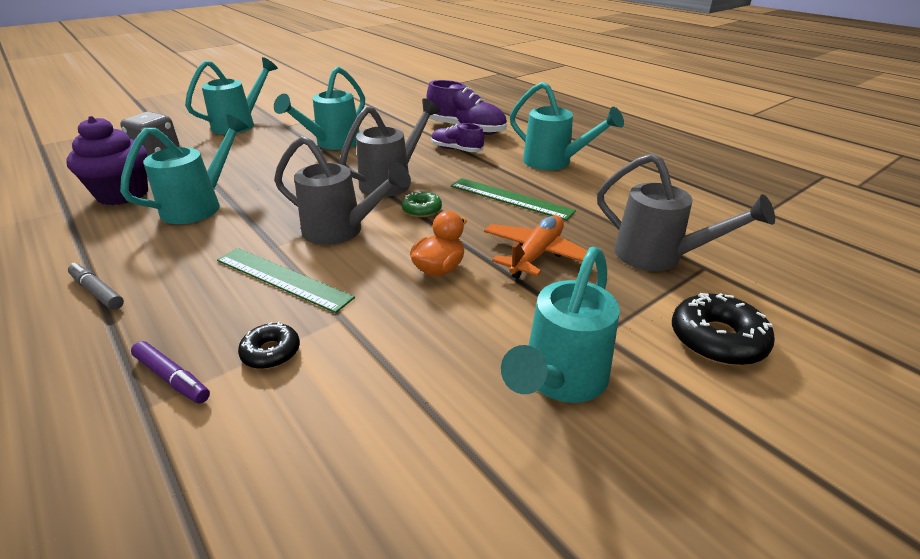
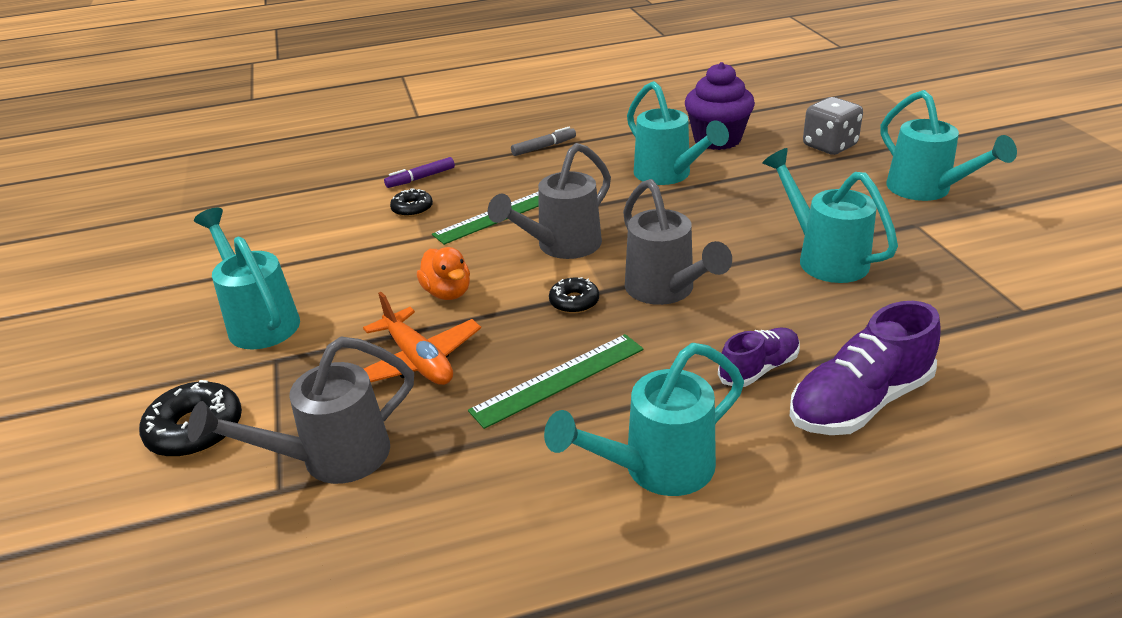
camera: 115 degrees right, 0 degrees up
green donut [402,192,442,217] -> black donut [549,277,599,313]

